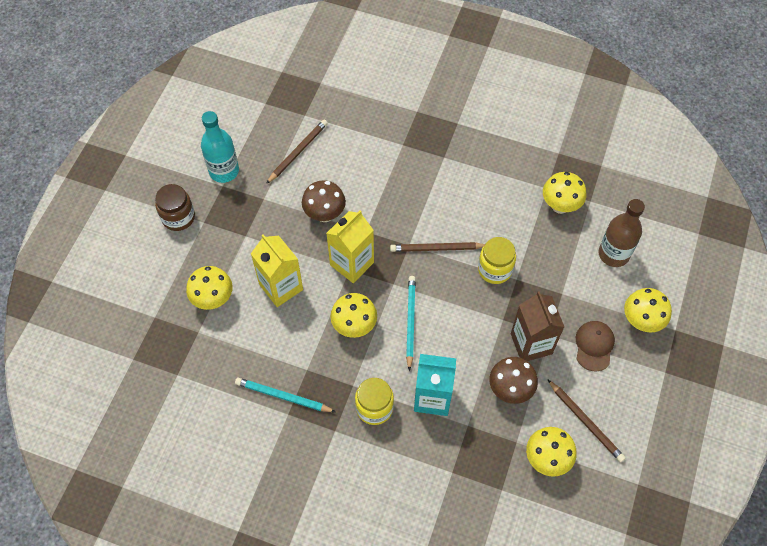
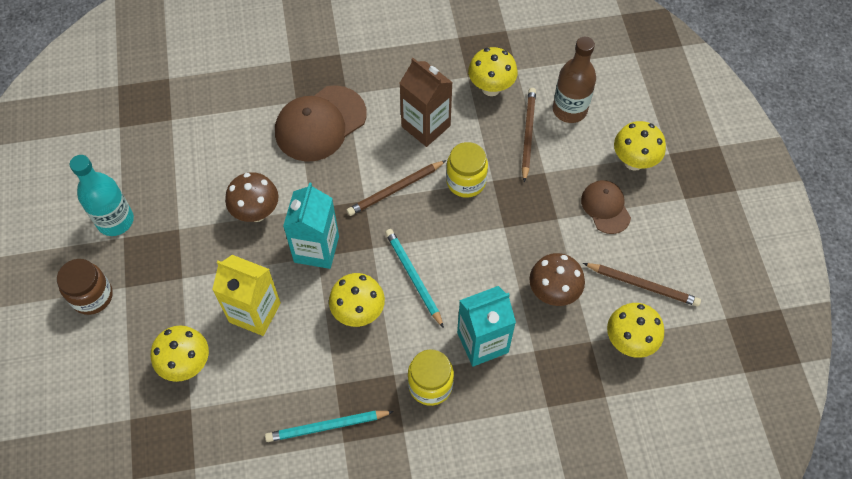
camera: 30 degrees left, 0 degrees up
brown pencil [266,120,328,184] -> brown pencil moved to [522,88,536,183]
yellow carton [326,210,374,283] -> turquoise carton [283,182,339,269]
brown carton [511,291,564,361] -> brown carton moved to [400,58,453,147]
none -> brown cap [275,85,367,162]

